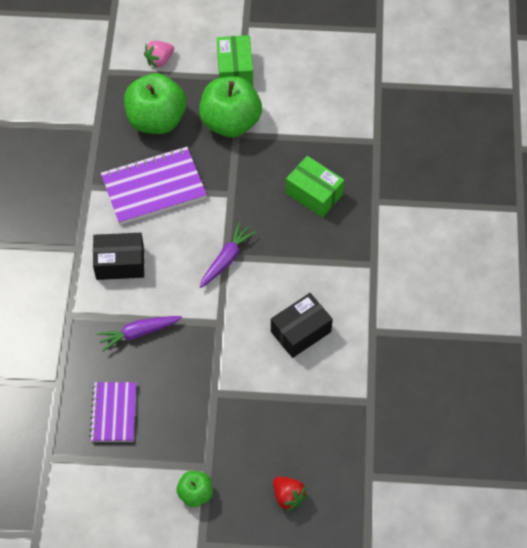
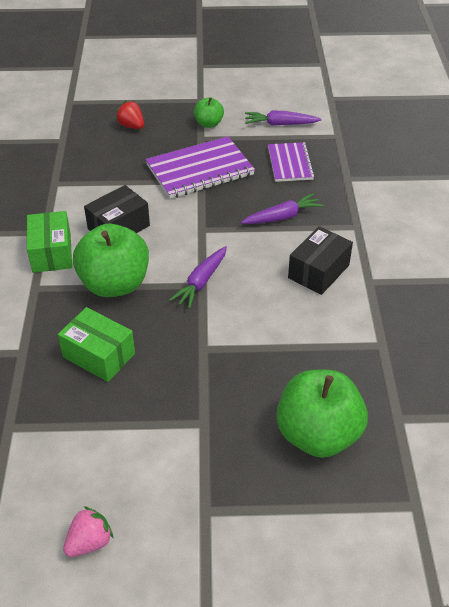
camera: 175 degrees right, 15 degrees down
black box [93,233,144,280] -> black box turned 45 degrees counterclockwise [288,226,353,295]
purple notebook [101,147,207,225] -> purple notebook moved to [146,136,255,199]
pink strawberry [144,41,174,68] -> pink strawberry moved to [63,506,114,557]
green apple [199,76,262,138] -> green apple moved to [73,224,149,297]
green box [217,35,253,86] -> green box moved to [27,211,72,273]
none -> purple carrot [245,111,321,126]

